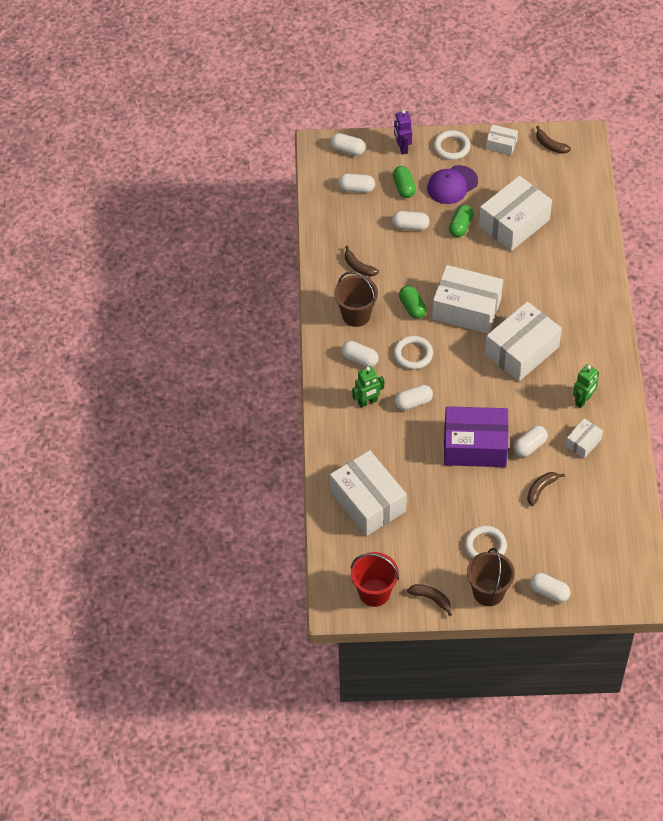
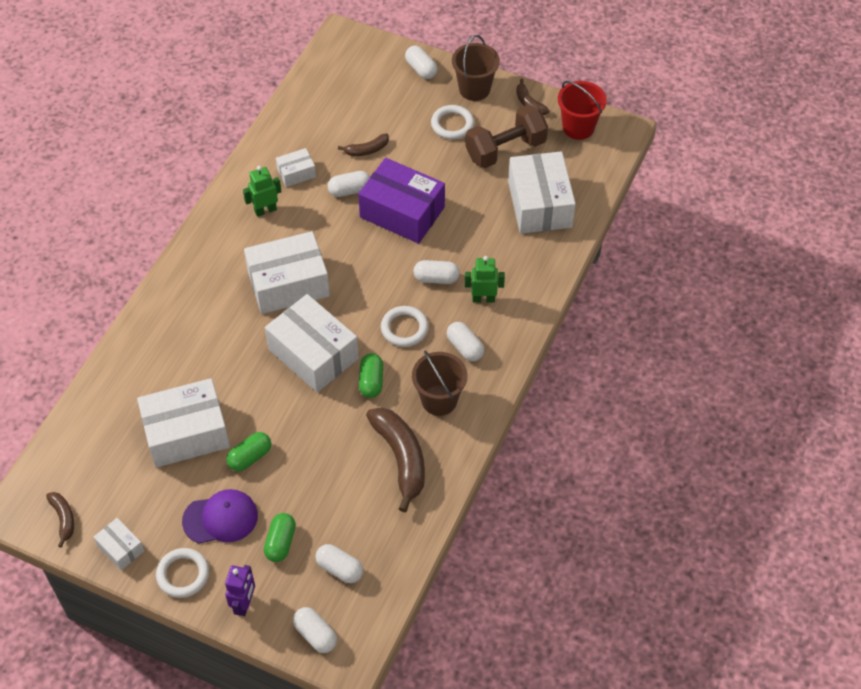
camera: 155 degrees left, 0 degrees up
brown banana [345,246,379,277] -> brown banana [366,407,425,512], size x1.95
white capsule [392,211,429,231] -> none
none -> brown dumbbell [465,105,548,168]

